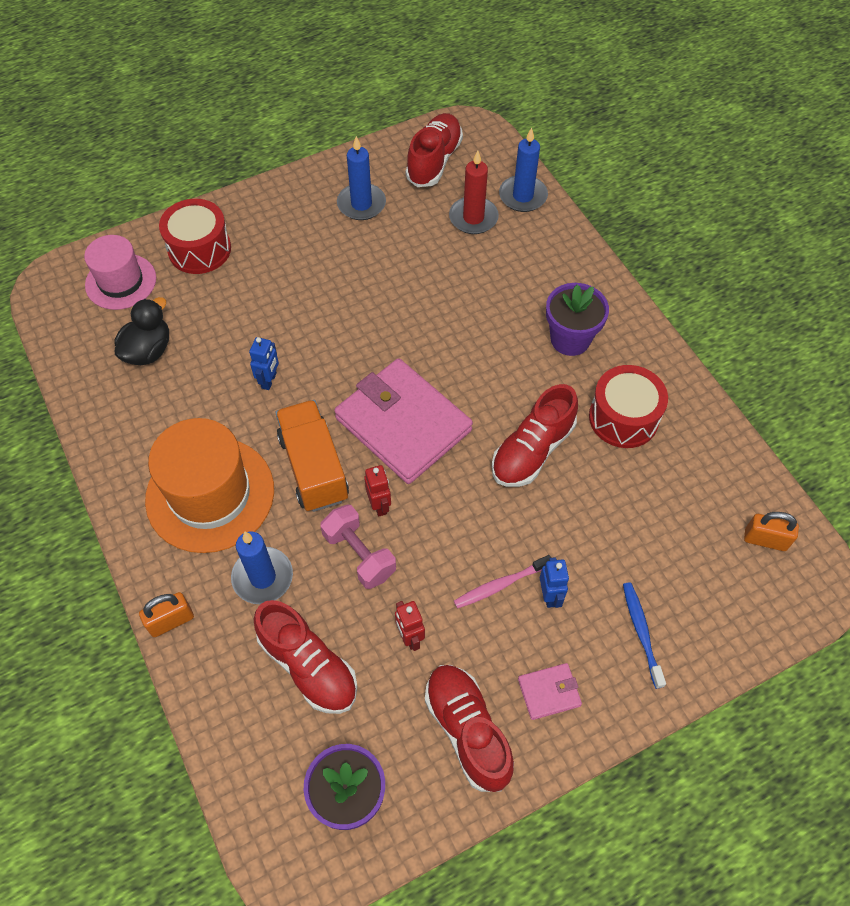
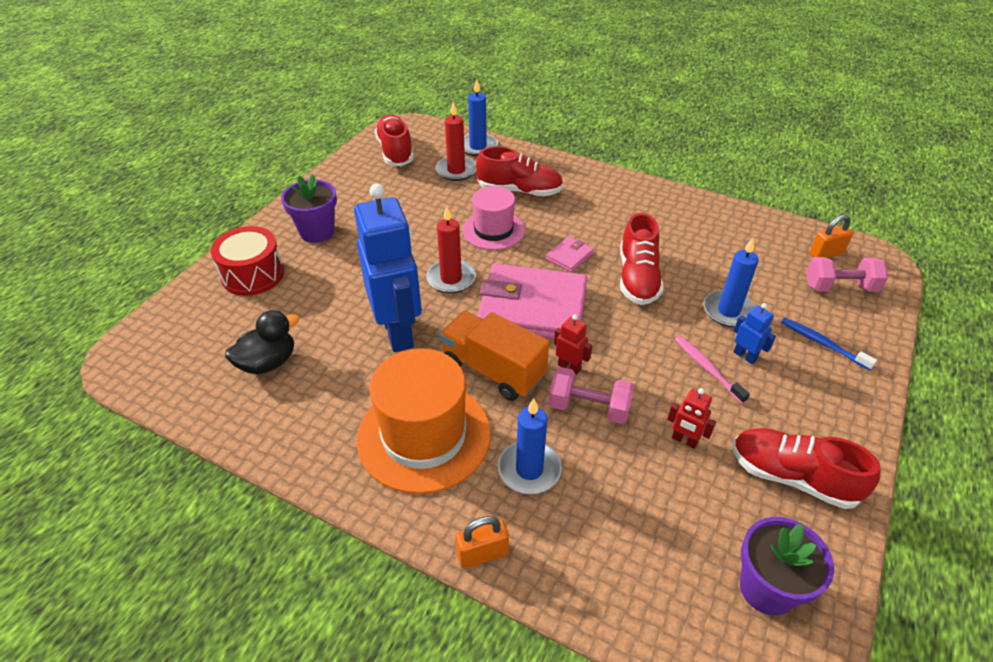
camera: 35 degrees left, 15 degrees down
pink hat [84,235,156,310] -> pink hat moved to [462,186,525,250]
black duck [114,297,169,365] -> black duck turned 60 degrees clockwise [225,310,300,374]
orange padlock [139,592,194,637] -> orange padlock turned 45 degrees clockwise [455,516,509,569]
blue robot [249,337,279,390] -> blue robot [354,184,422,352], size x2.49
red shoe [254,600,357,714] -> red shoe moved to [476,147,563,196]
blue candle [337,136,386,220] -> blue candle moved to [703,238,759,327]
pink toothbrush [454,555,551,609] -> pink toothbrush turned 120 degrees clockwise [675,336,750,404]
pink wallet [518,663,582,720] -> pink wallet moved to [546,236,594,272]
purple flower pot [546,283,609,356] -> purple flower pot moved to [281,174,337,243]
red drum [589,365,668,448] -> none
none -> red candle [426,206,476,293]
none -> pink dumbbell [807,257,888,292]

